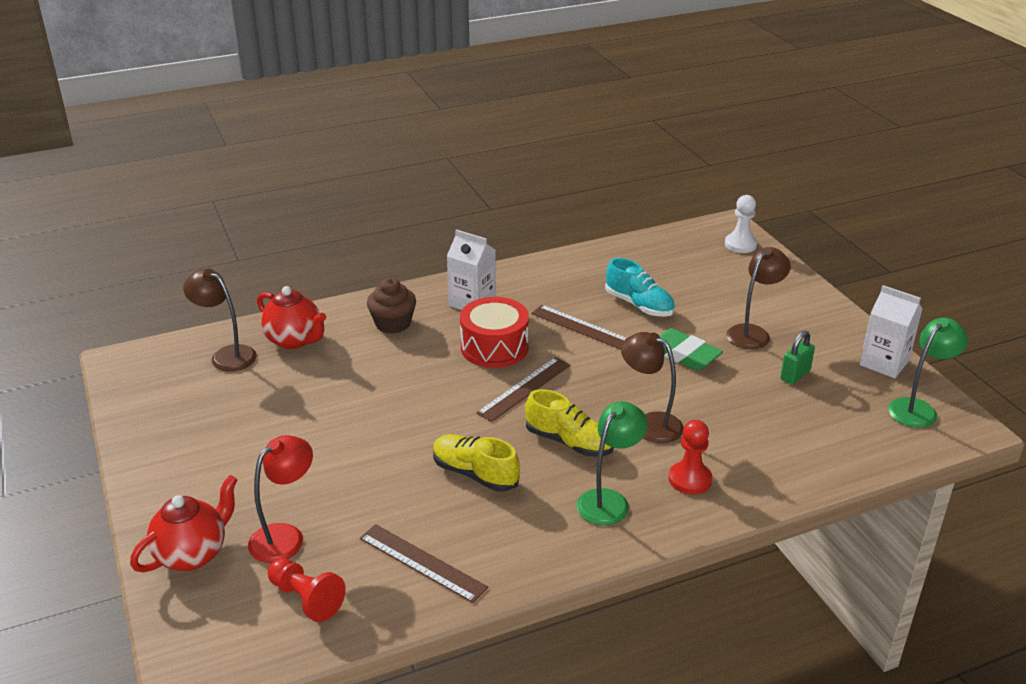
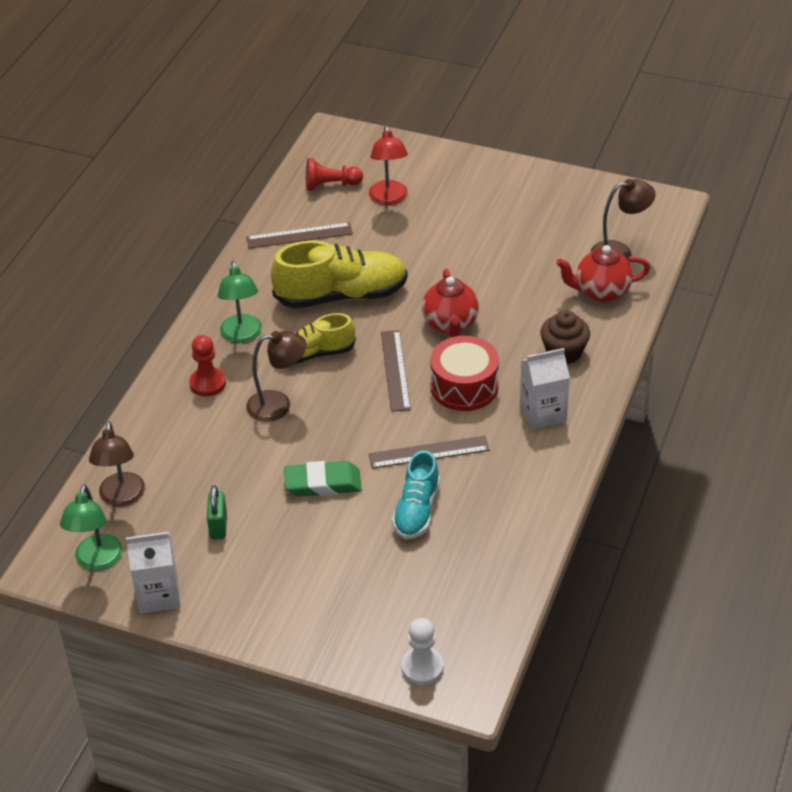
camera: 135 degrees right, 10 degrees up
red teapot [130,475,237,573] -> red teapot moved to [422,269,479,337]
yellow shoe [433,434,520,492] -> yellow shoe [271,241,408,308], size x1.63
turquoise shoe [605,258,675,316] -> turquoise shoe turned 75 degrees counterclockwise [392,450,440,539]
brown lamp [726,247,791,349] -> brown lamp moved to [89,421,145,506]

